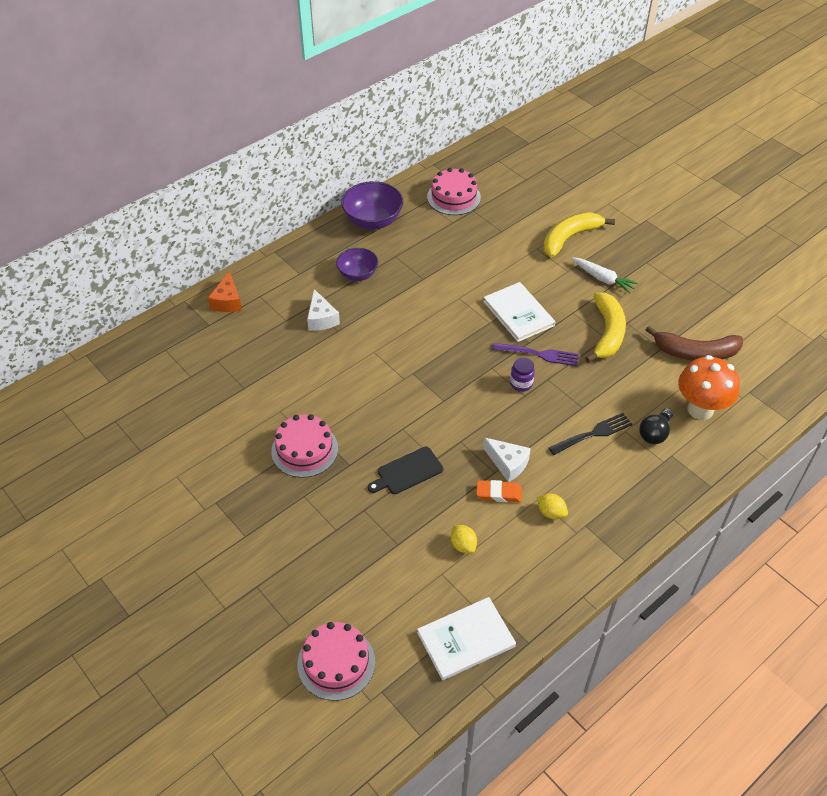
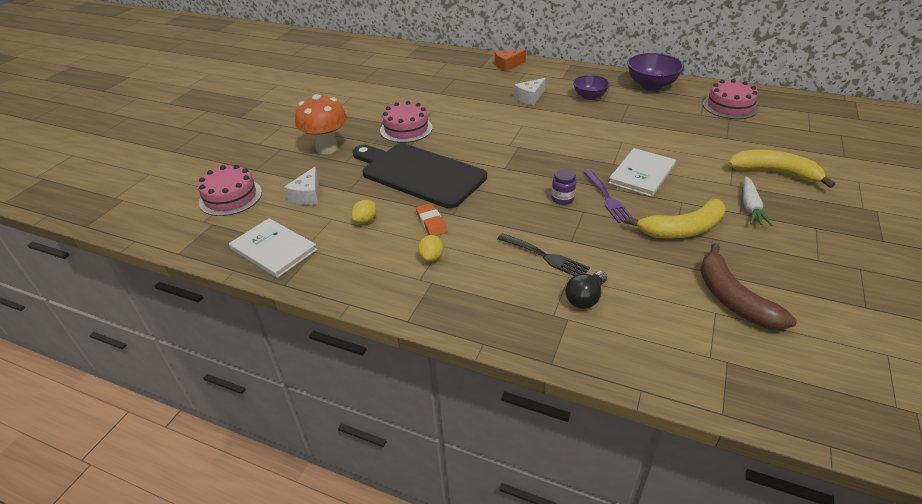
camera: 65 degrees right, 10 degrees down
black cutting board [368,447,443,494] -> black cutting board [352,143,487,209], size x2.19
white cheese [483,437,531,482] -> white cheese moved to [284,167,319,205]
black light bulb [639,408,673,444] -> black light bulb turned 60 degrees counterclockwise [565,271,607,309]
orange mushroom [678,355,740,420] -> orange mushroom moved to [295,94,347,154]

